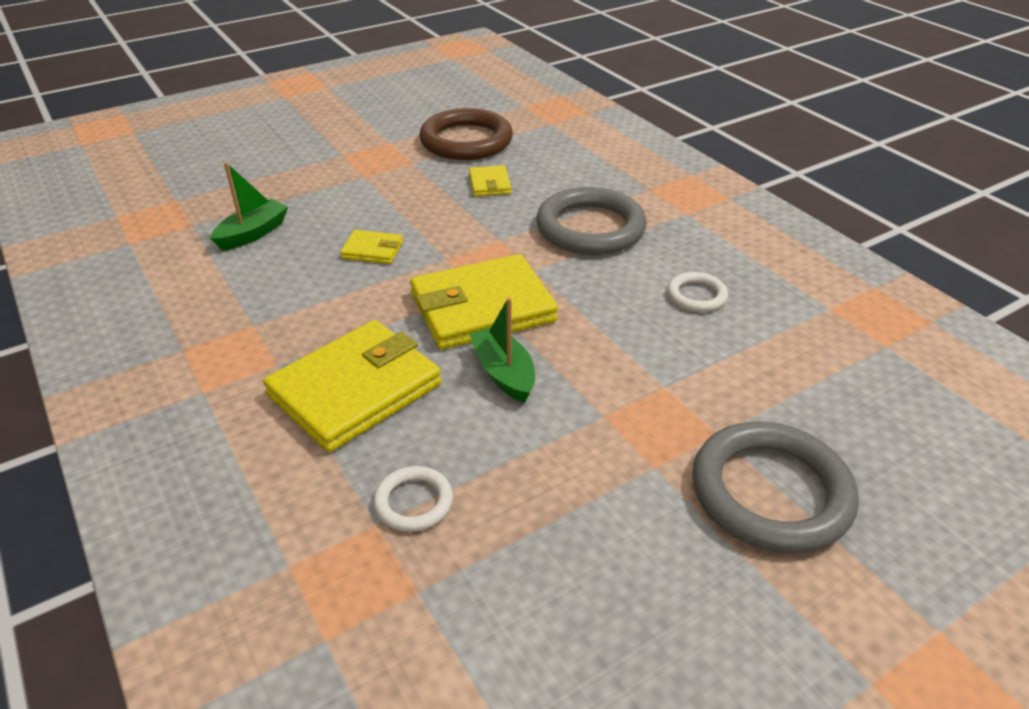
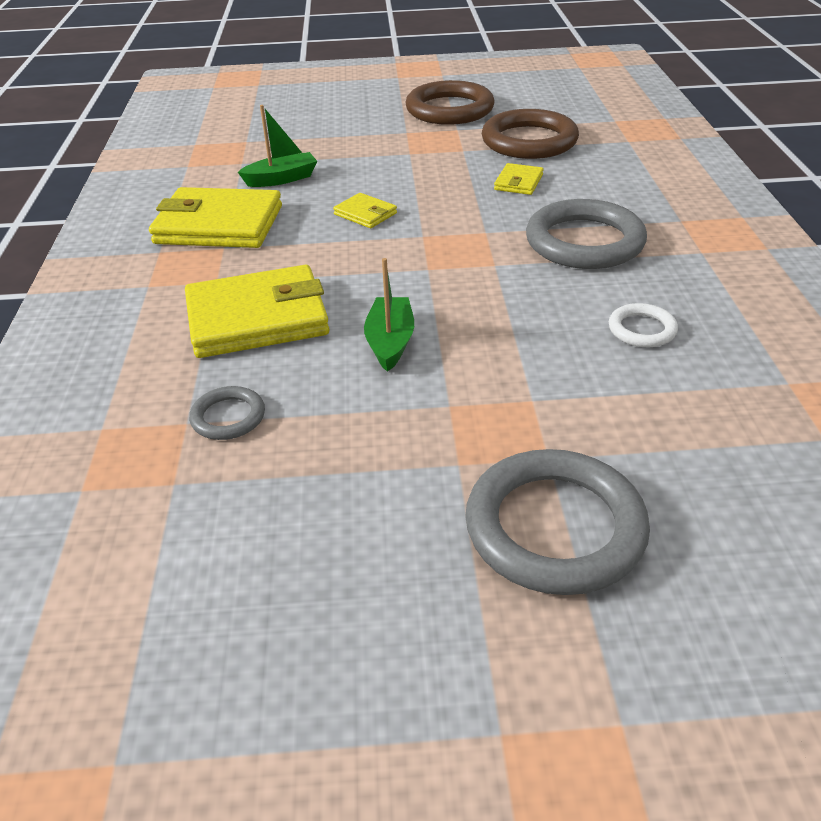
camera: 30 degrees right, 0 degrees up
white ring [373,466,453,532] -> grey ring [189,386,265,440]
yellow wallet [410,254,558,350] -> yellow wallet moved to [149,187,282,248]
none -> brown ring [406,80,495,125]

